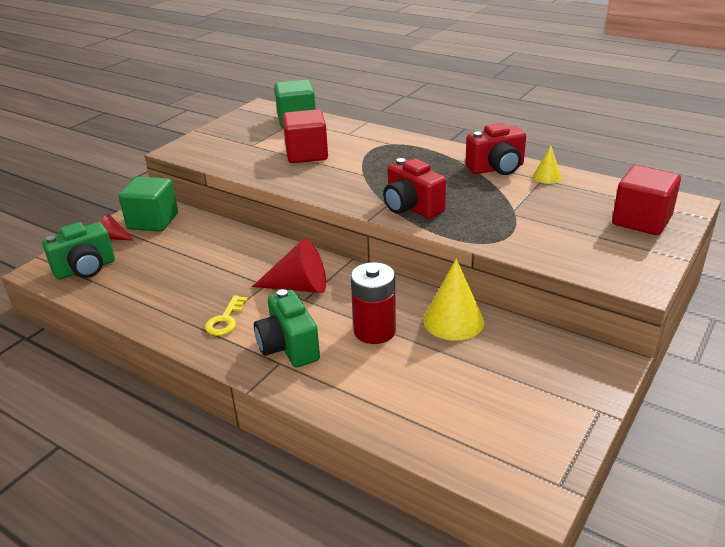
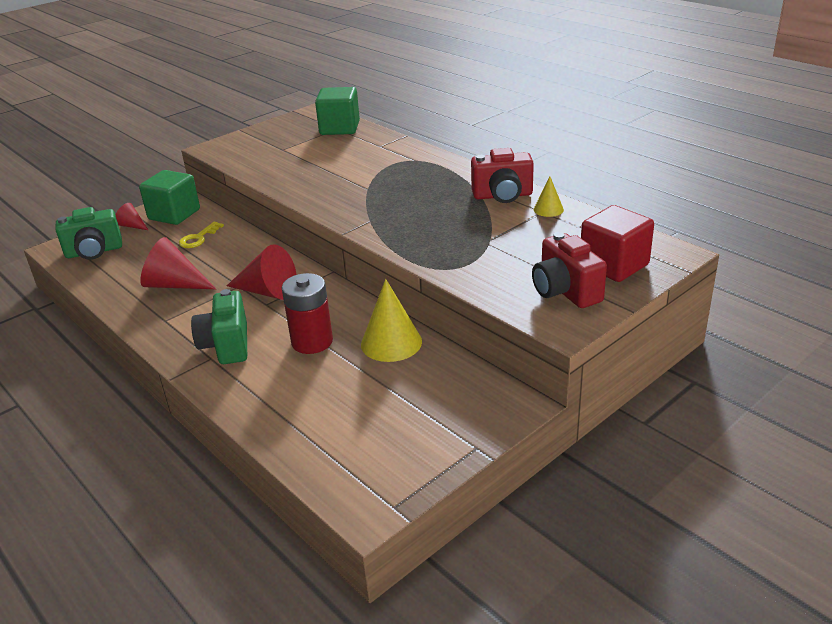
camera: 15 degrees right, 0 degrees up
yellow key [205,295,248,336] -> yellow key moved to [179,222,224,248]
red cube [282,109,328,163] -> none
red camera [383,158,446,219] -> red camera moved to [532,232,607,308]
none -> red cone [140,237,216,289]

